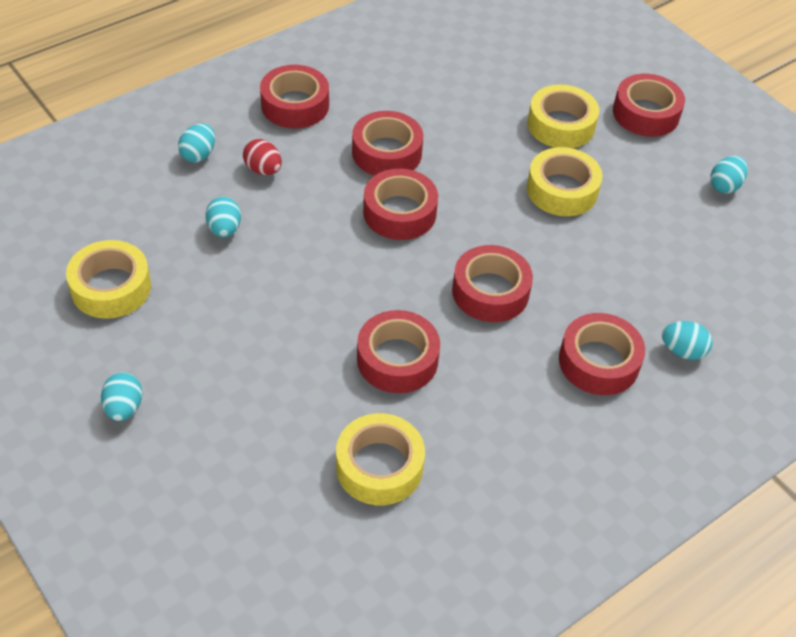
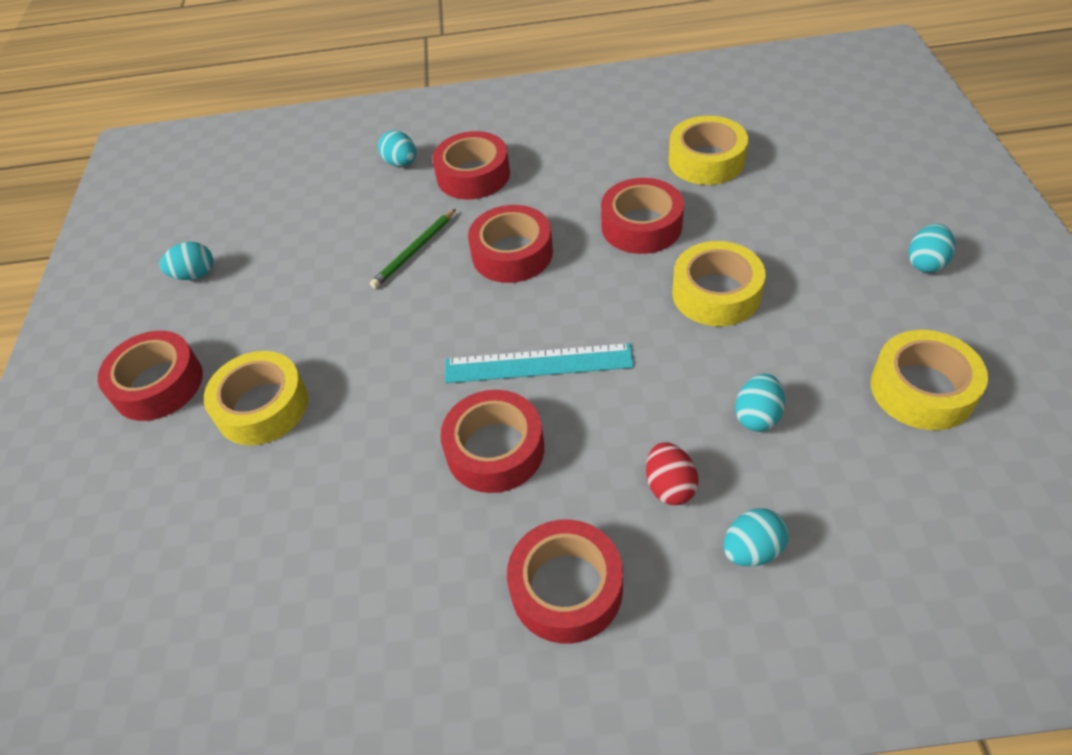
camera: 140 degrees left, 0 degrees up
red tape [363,168,438,240] -> turquoise ruler [445,343,634,383]
yellow tape [527,147,603,216] -> yellow tape moved to [672,241,765,326]
none -> green pencil [370,209,456,289]

